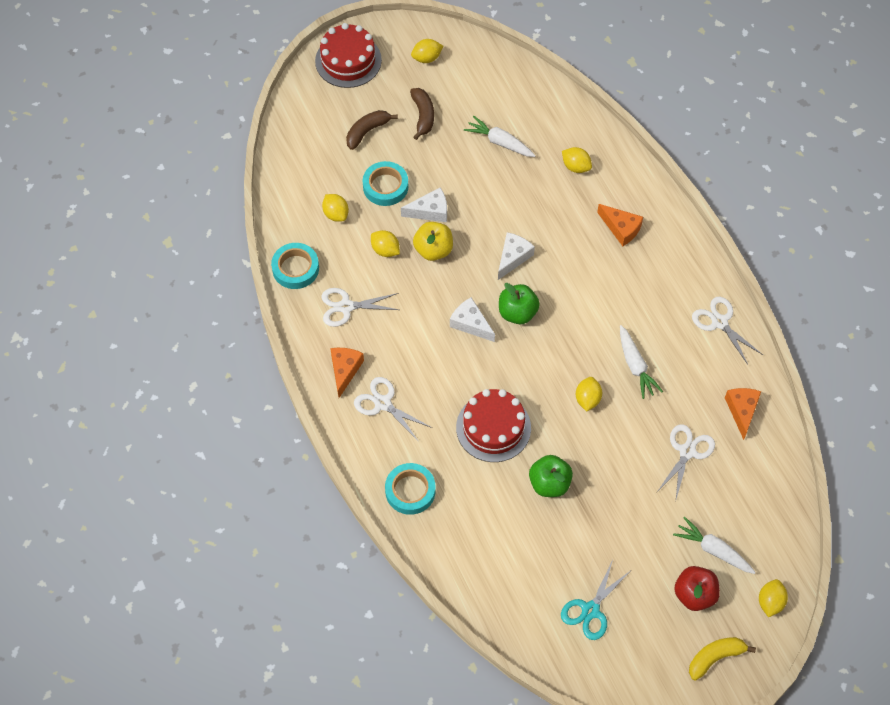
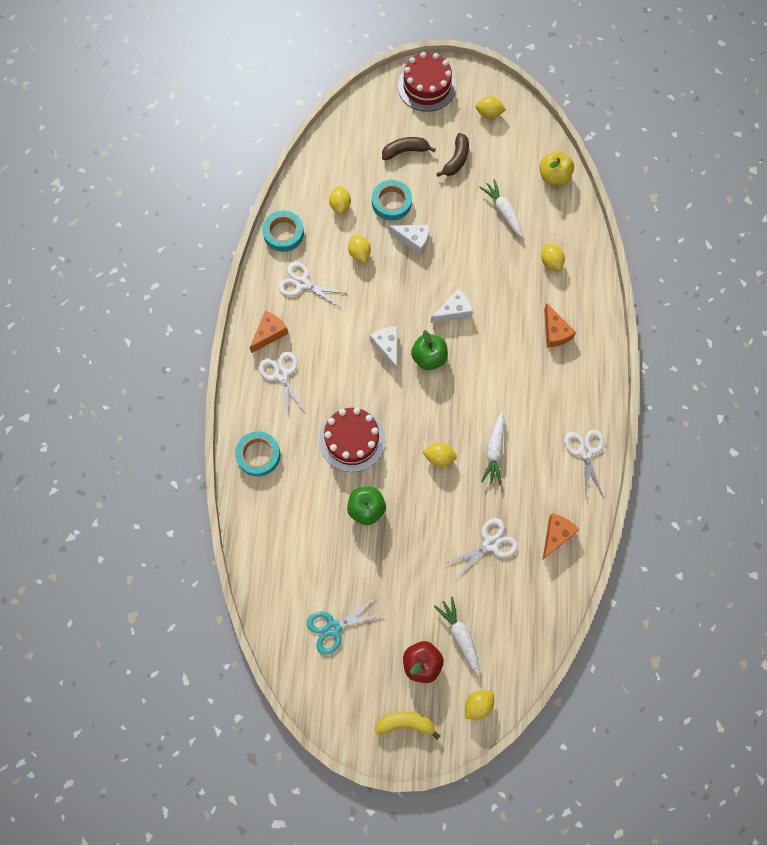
camera: 30 degrees right, 10 degrees up
yellow apple [413,222,453,261] -> yellow apple moved to [539,151,574,185]
yellow lemon [576,377,602,411] -> yellow lemon turned 60 degrees clockwise [423,443,457,467]

